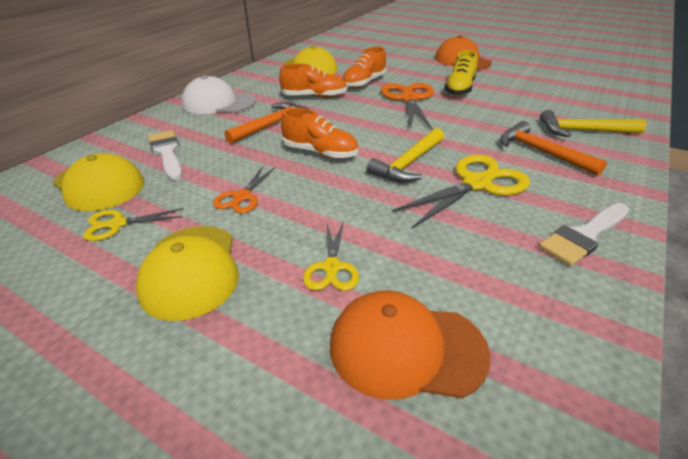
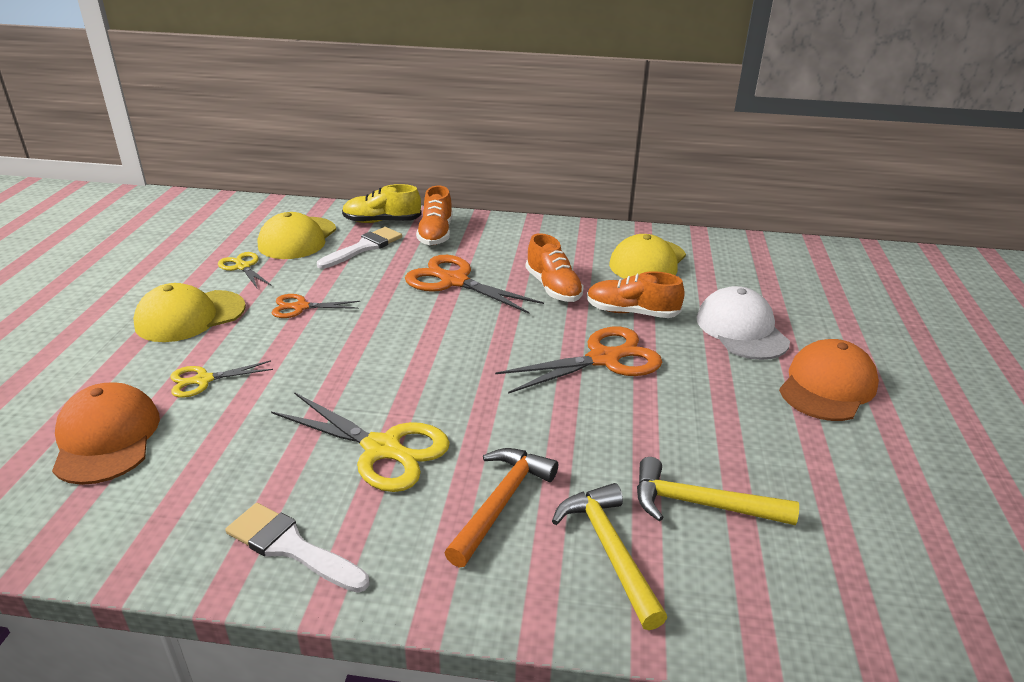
camera: 65 degrees right, 5 degrees down
white cap [182,75,256,114] -> white cap moved to [696,286,790,360]
orange hammer [224,102,310,144] -> orange scissors [405,255,544,314]
orange shoe [281,108,359,159] -> orange shoe moved to [416,185,453,245]
yellow hammer [366,128,444,183] -> yellow hammer moved to [637,457,799,525]
yellow shoe [444,50,477,96] -> yellow shoe moved to [342,184,422,223]

